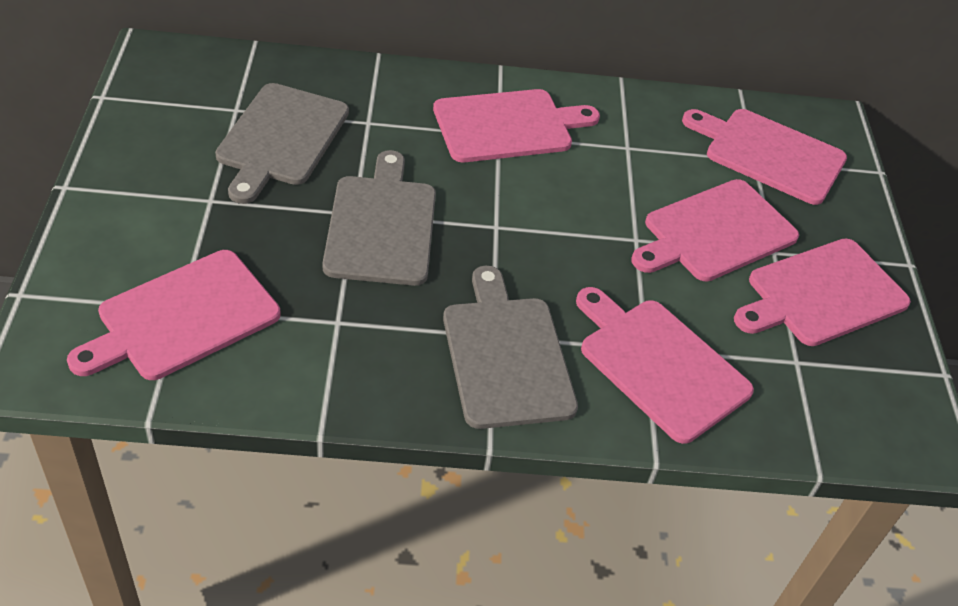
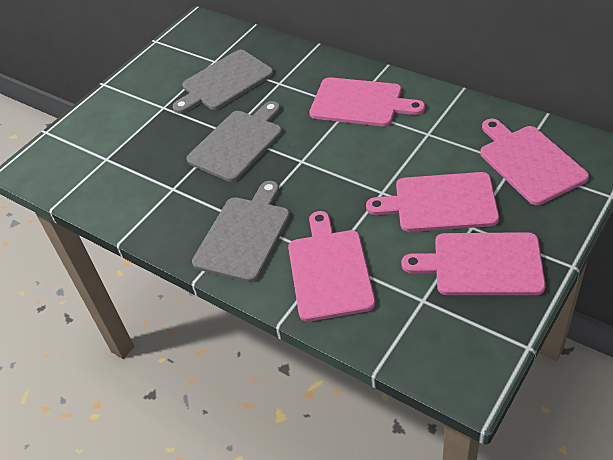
camera: 45 degrees right, 0 degrees up
pink cutting board [67,250,281,380] -> none

